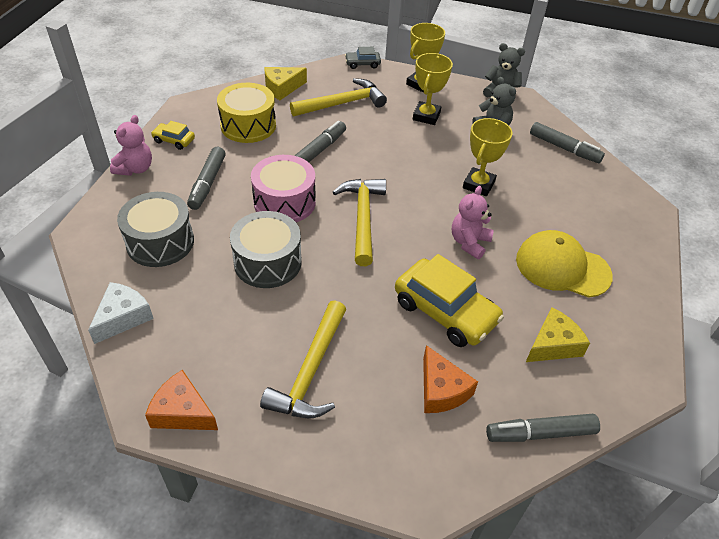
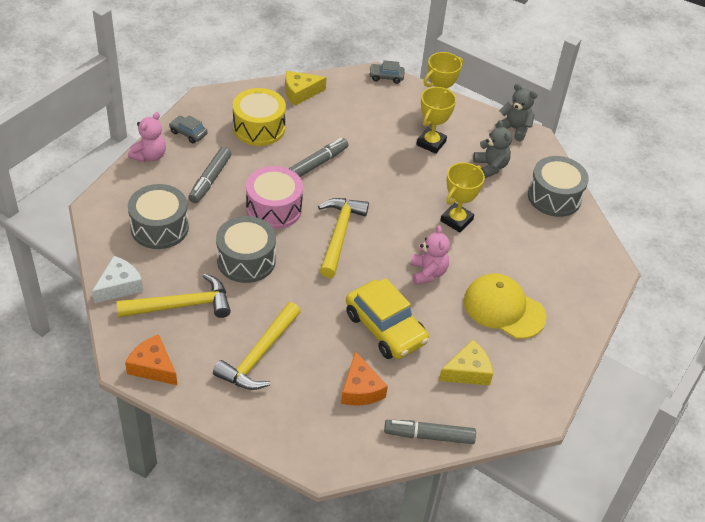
camera: 10 degrees right, 0 degrees up
yellow car [151,121,195,150] -> grey car [169,115,208,143]
yellow hammer [290,78,387,116] -> yellow hammer moved to [117,273,231,318]
pink teddy bear [452,186,494,259] -> pink teddy bear turned 135 degrees clockwise [411,225,450,285]
grey marker [530,122,605,163] -> grey drum [528,156,589,217]

